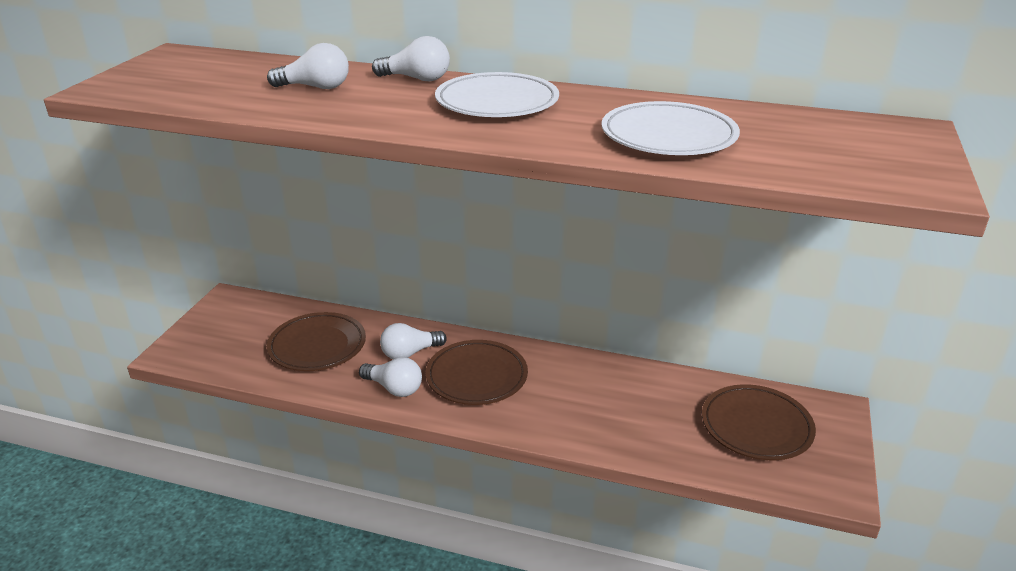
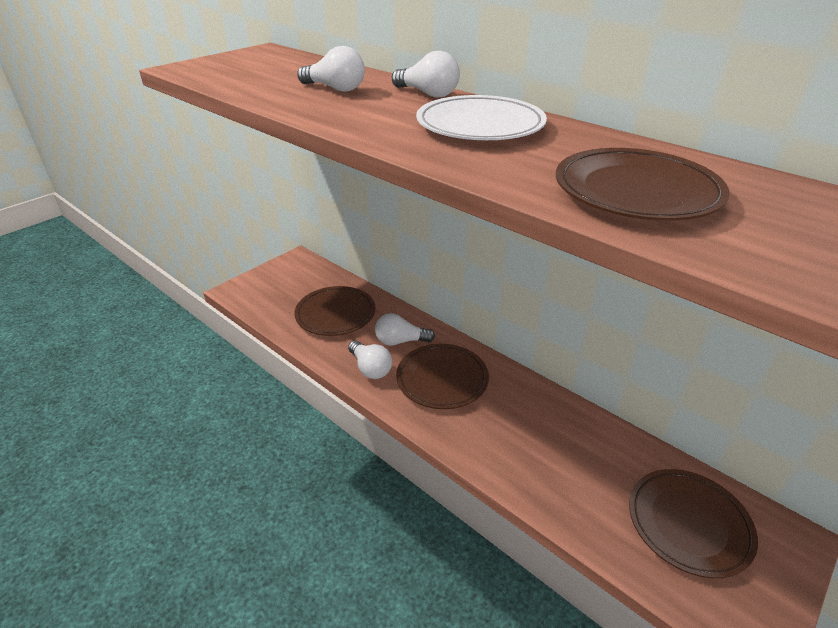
camera: 25 degrees right, 5 degrees up
white plate [602,101,740,155] -> brown plate [556,148,730,221]

